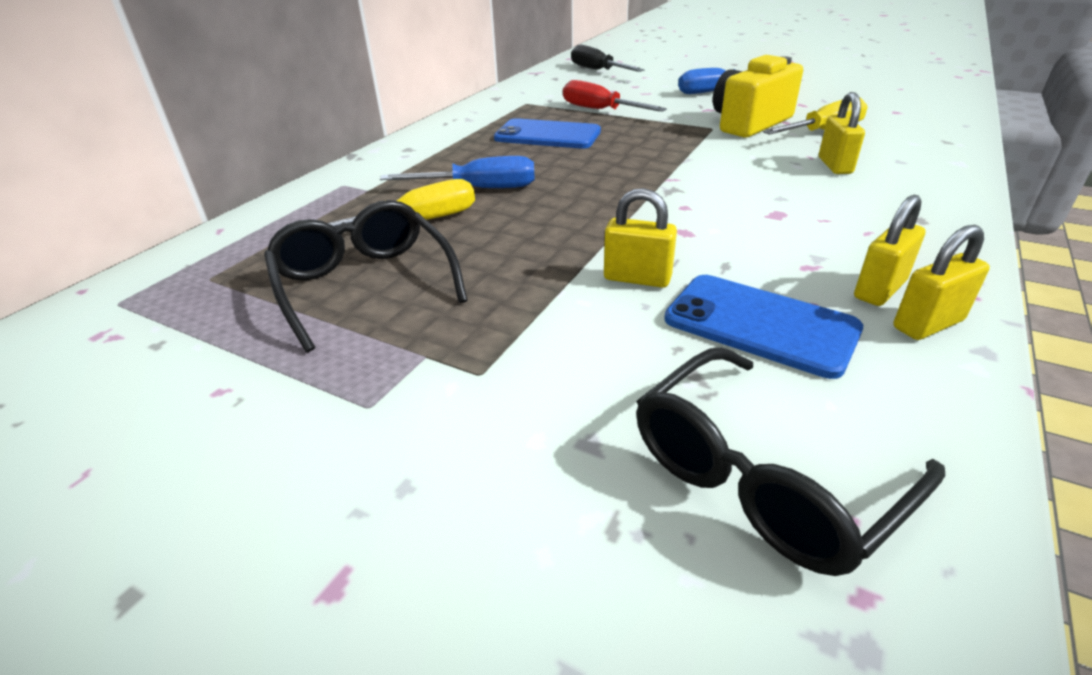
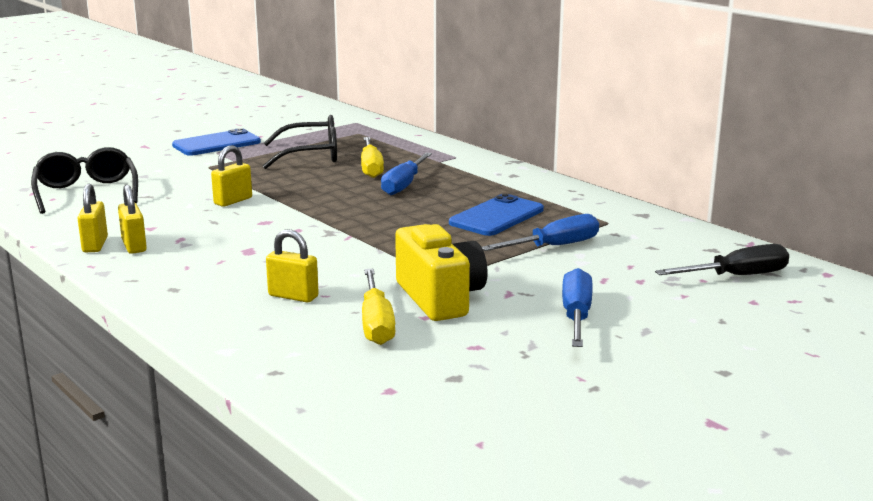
camera: 110 degrees right, 15 degrees down
red screwdriver [563,80,667,112] -> blue screwdriver [482,214,599,251]
blue phone [664,275,863,379] -> blue phone moved to [172,128,261,156]

